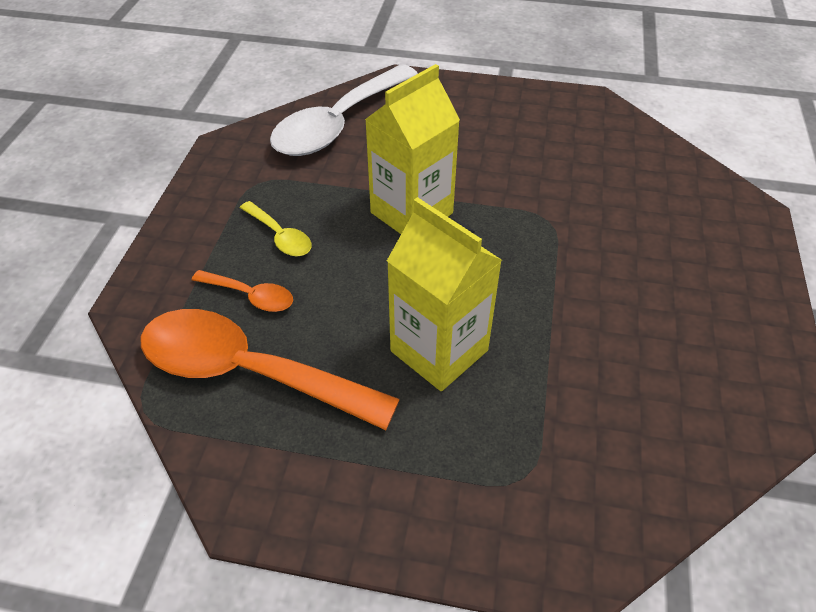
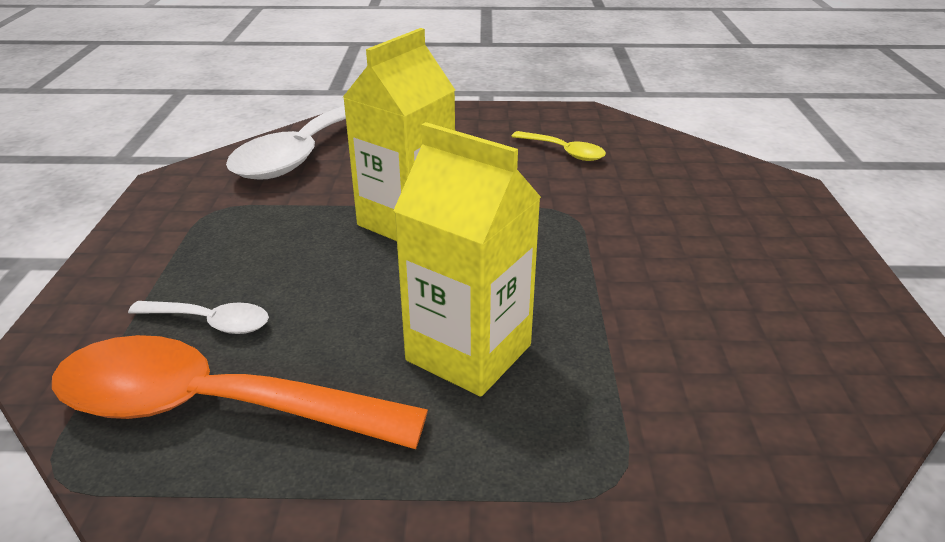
camera: 10 degrees left, 15 degrees down
orange spoon [192,270,293,312] -> white spoon [128,301,269,334]
yellow spoon [240,201,312,256] -> yellow spoon moved to [511,131,606,161]

